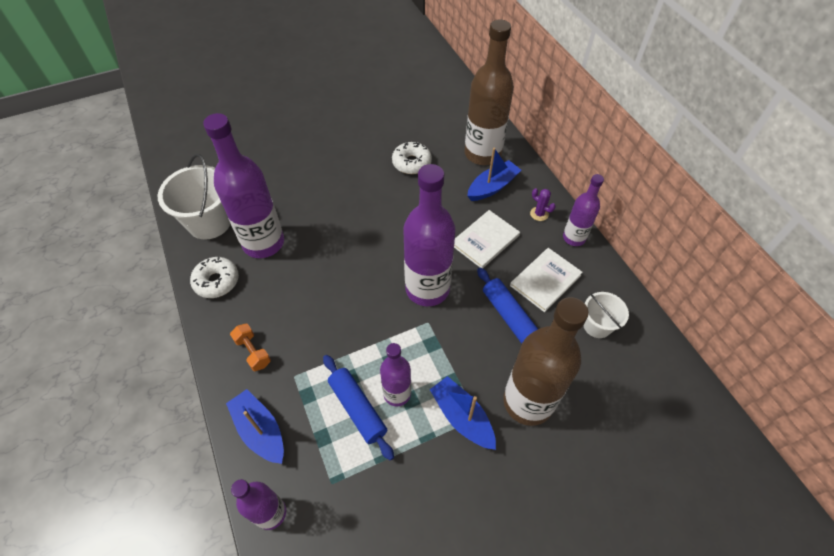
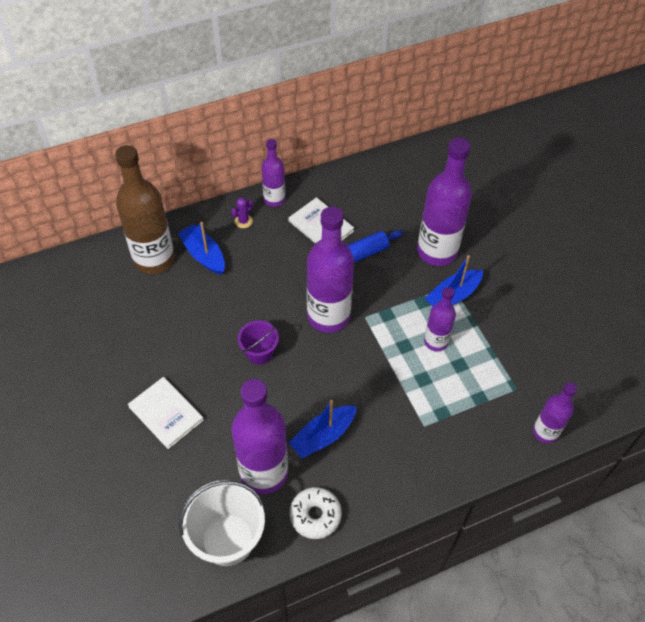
camera: 90 degrees left, 0 degrees up
blue boat [226,389,284,464] -> blue boat moved to [289,400,357,459]
orange dumbbell [230,324,271,371] -> none
blue rolling pin [323,355,394,461] -> none
white donut [392,142,432,174] -> none
white book [454,210,520,268] -> white book moved to [128,377,204,449]
brown bottle [503,297,589,426] -> purple bottle [417,137,472,266]
white bucket [583,292,629,338] -> none
none -> purple bucket [238,320,279,365]

